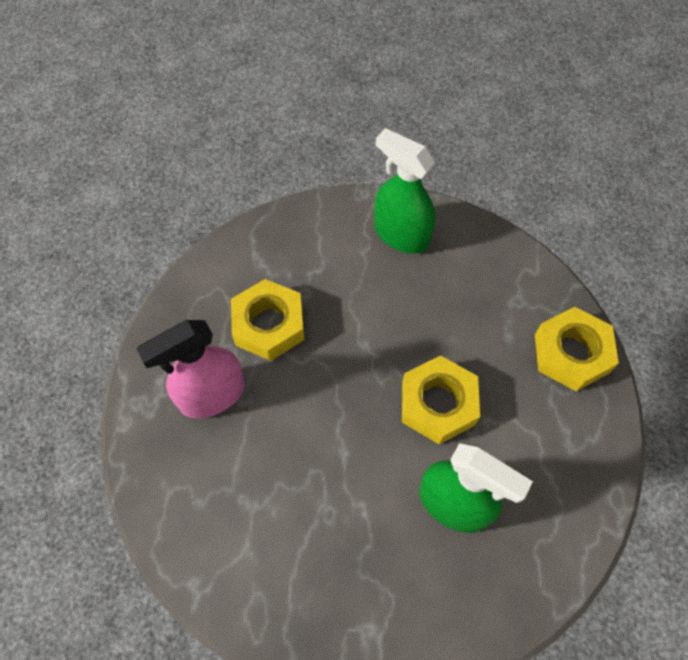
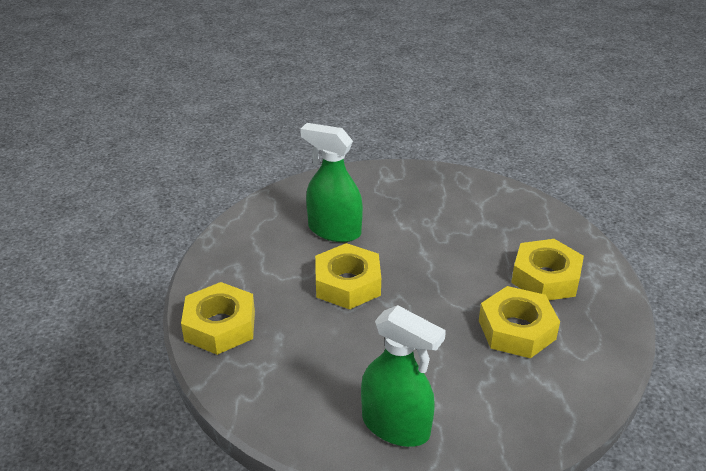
camera: 175 degrees right, 25 degrees down
pink spray bottle [136,320,245,418] -> yellow nut [511,239,584,300]

